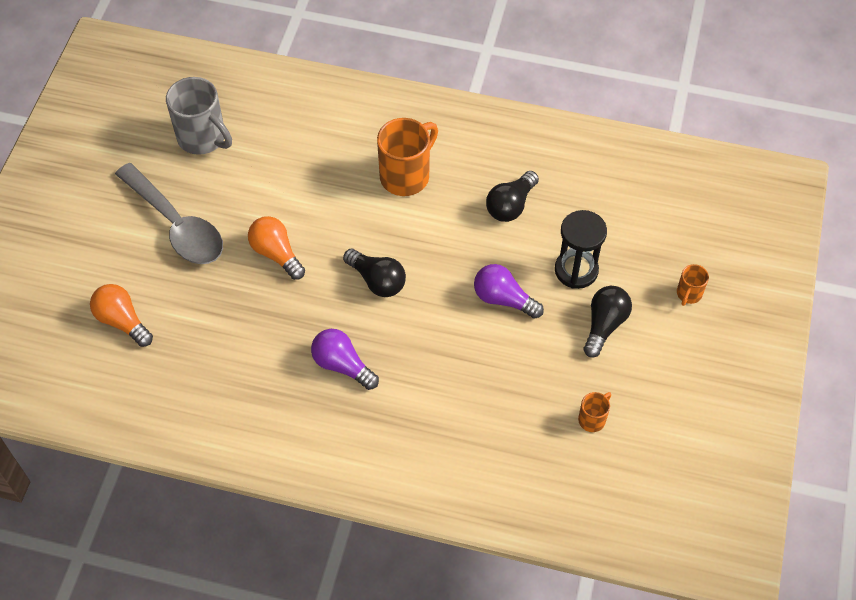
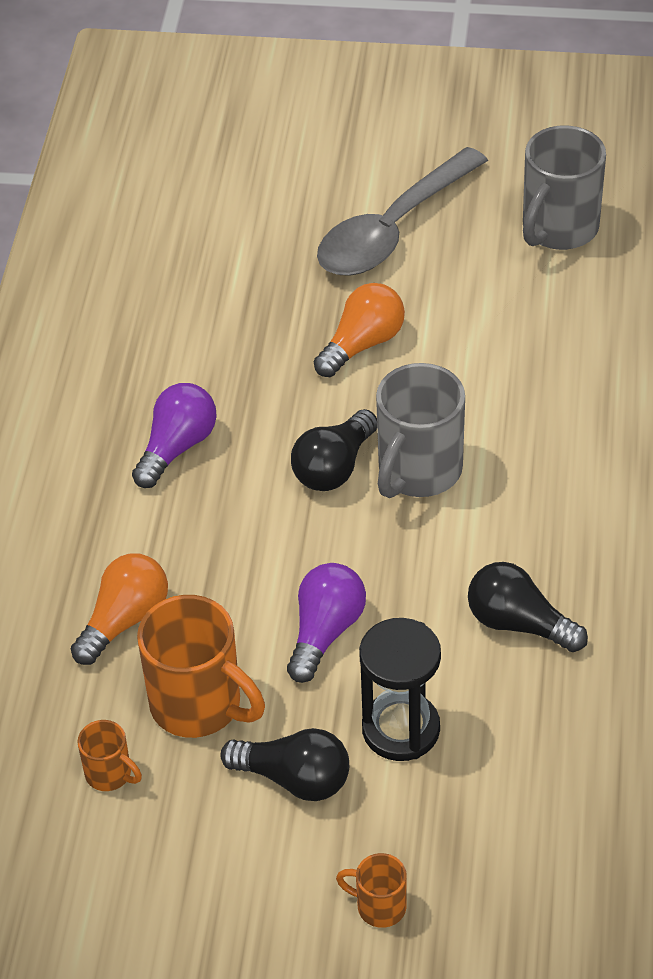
camera: 85 degrees right, 10 degrees down
orange light bulb [90,284,153,347] -> orange light bulb moved to [71,554,168,665]
orange mug [377,118,438,196] -> orange mug moved to [137,595,265,738]
none -> grey mug [376,363,465,498]

